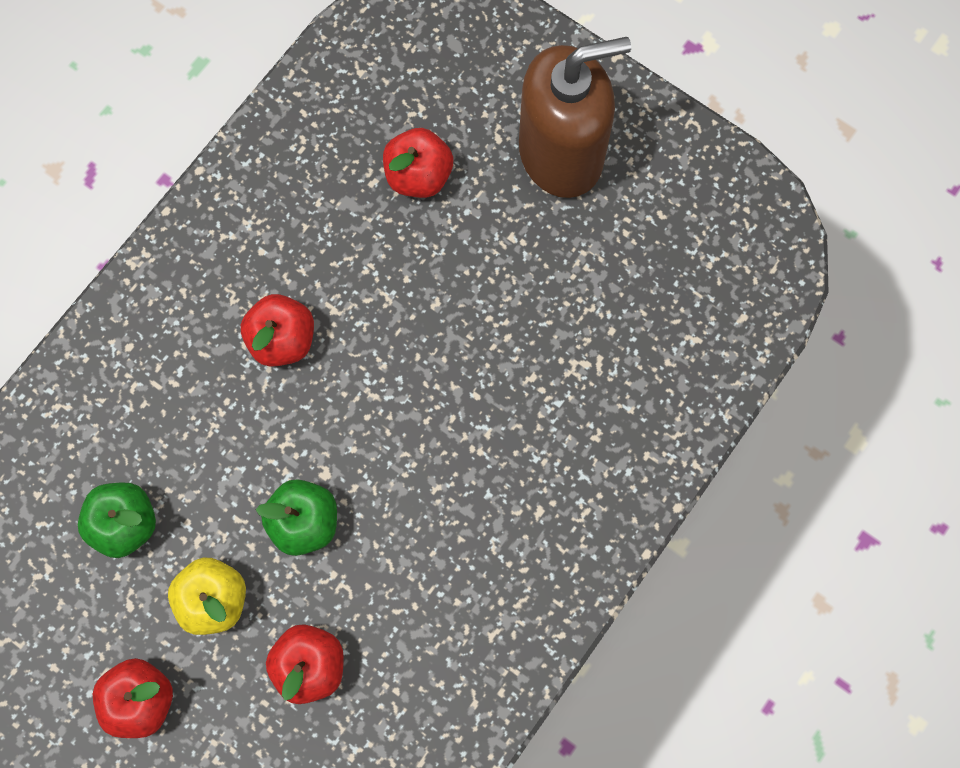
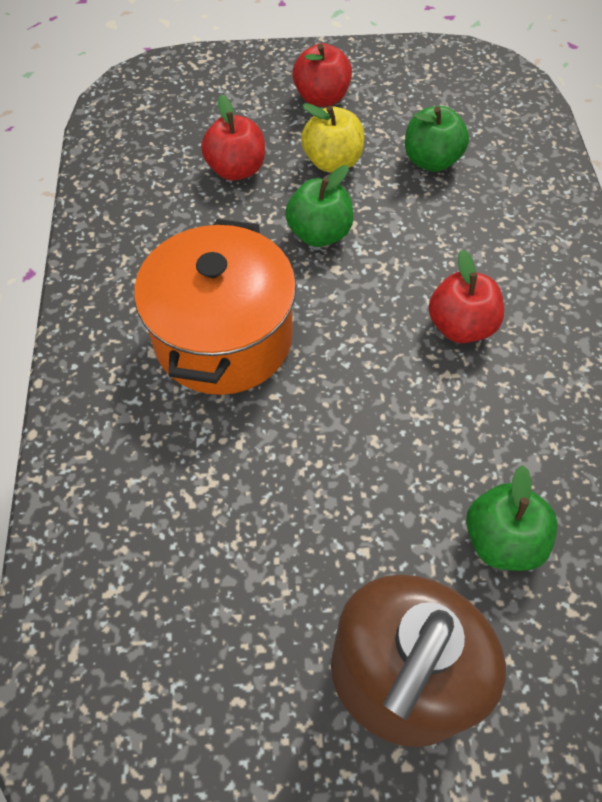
camera: 140 degrees right, 15 degrees down
red apple [383,128,453,198] -> green apple [466,465,558,571]
none -> orange pot [134,219,296,395]

